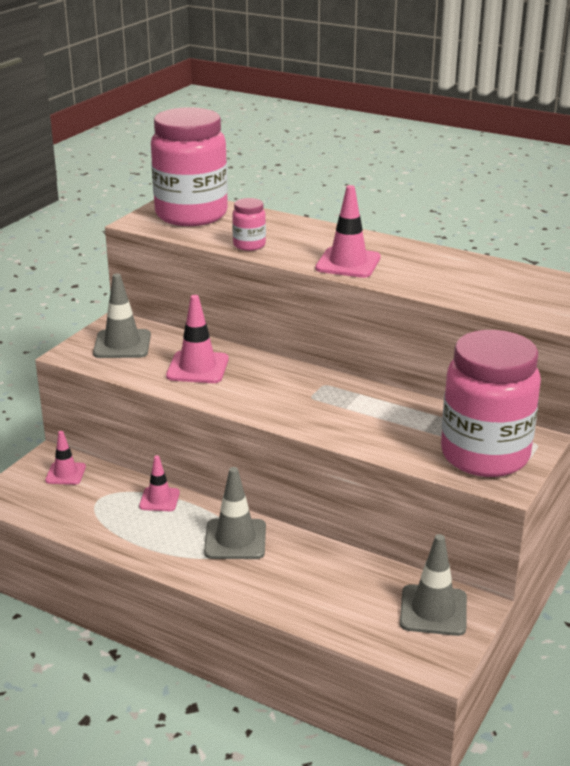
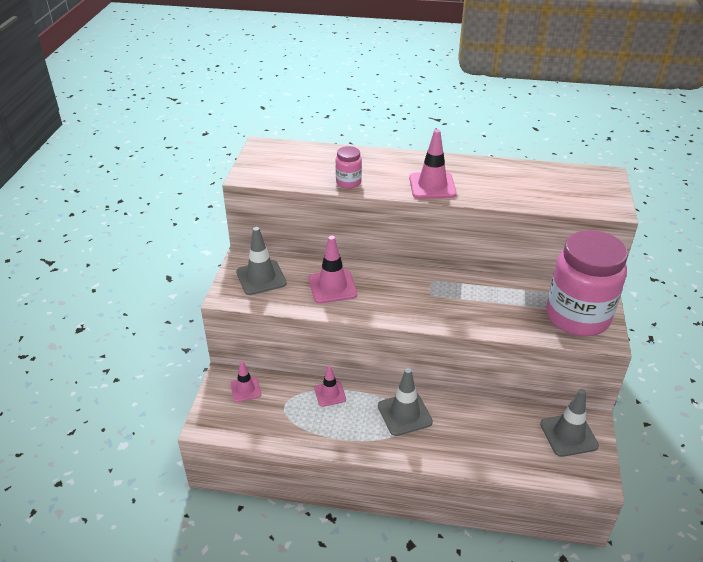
camera: 20 degrees left, 10 degrees up
pink jar [151,107,228,226] -> none

